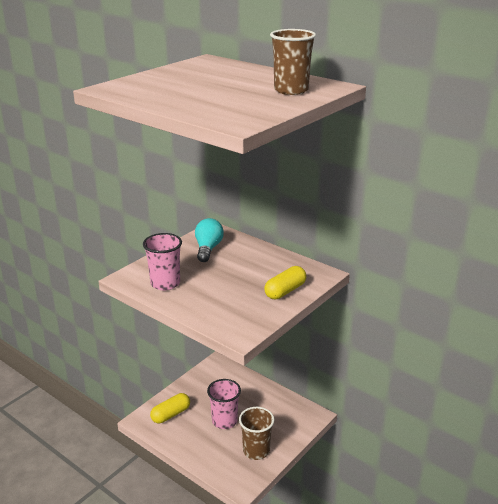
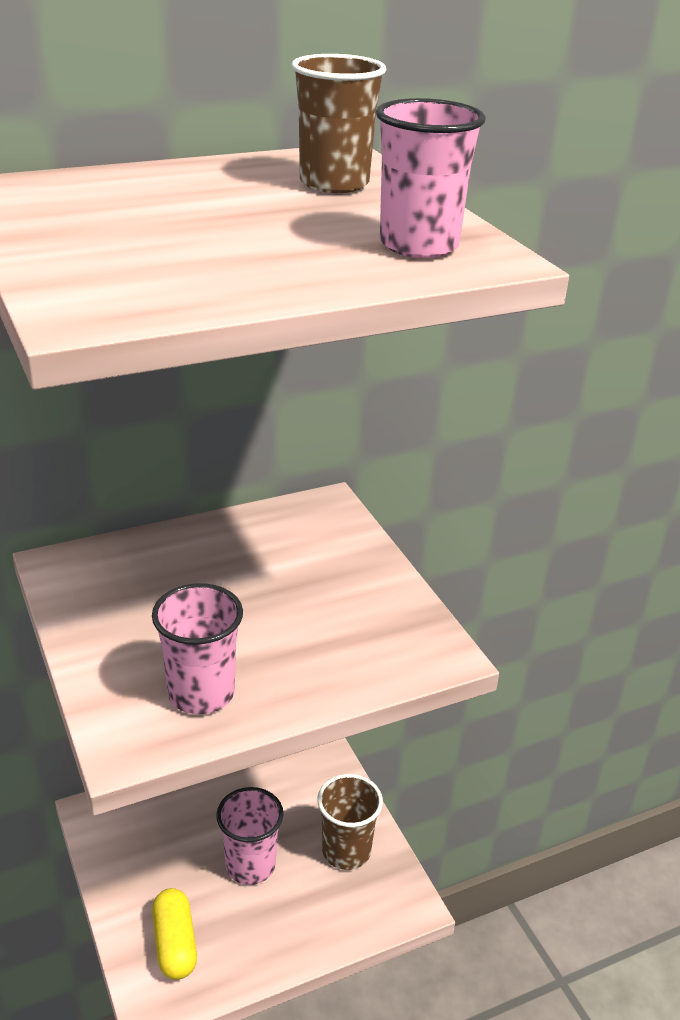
camera: 65 degrees left, 5 degrees up
turquoise light bulb [195,218,224,262] -> none
yellow capsule [264,266,306,299] -> none
none -> pink cup [376,98,486,258]

